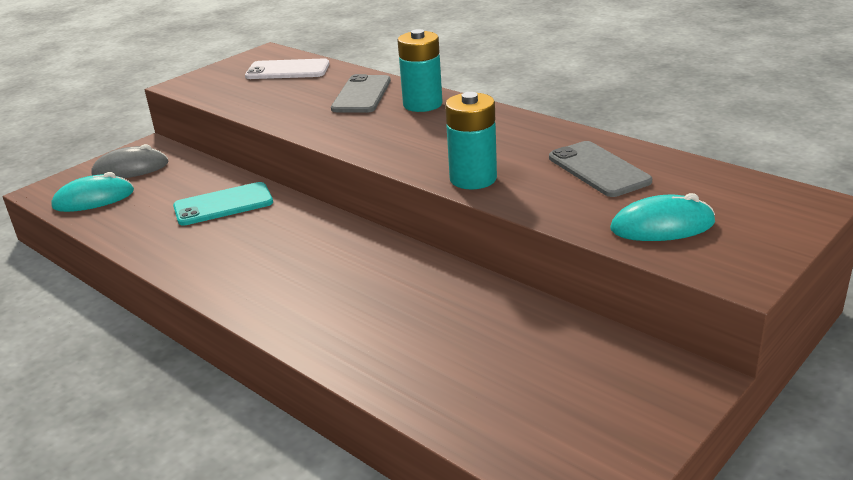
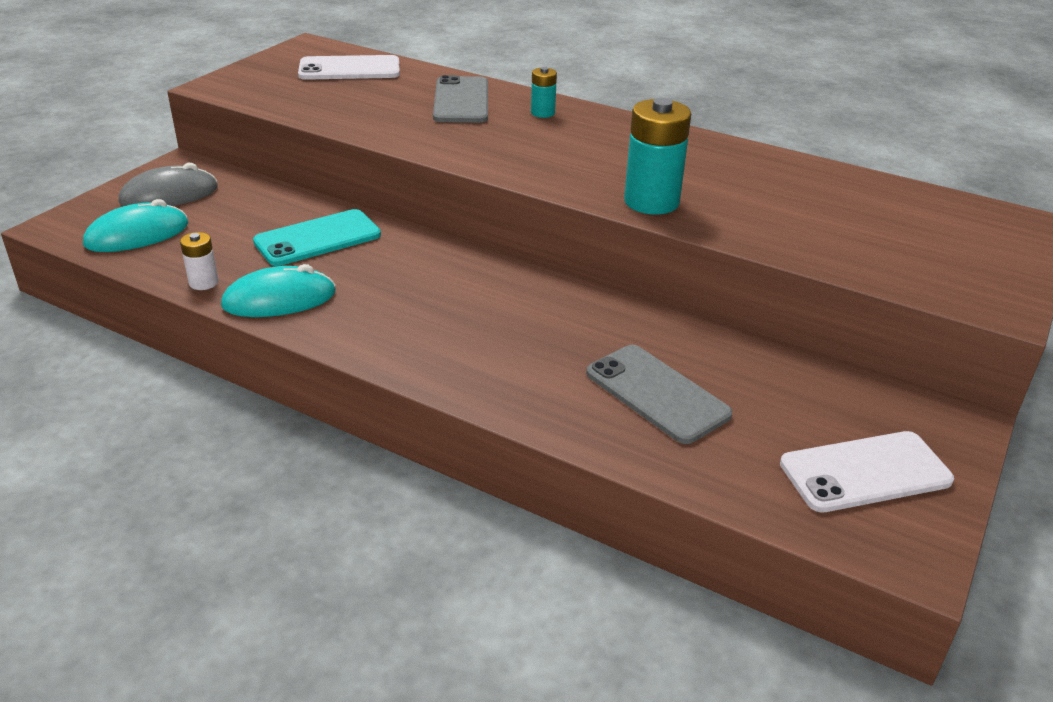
camera: 15 degrees left, 5 degrees up
turquoise battery [397,29,443,112] -> turquoise battery [531,67,557,118], size x0.51
grey phone [549,141,652,197] -> grey phone moved to [586,345,733,444]
turquoise mouse [610,193,715,241] -> turquoise mouse moved to [221,264,336,317]
none -> white battery [180,232,218,290]
none -> white phone [780,431,954,512]

